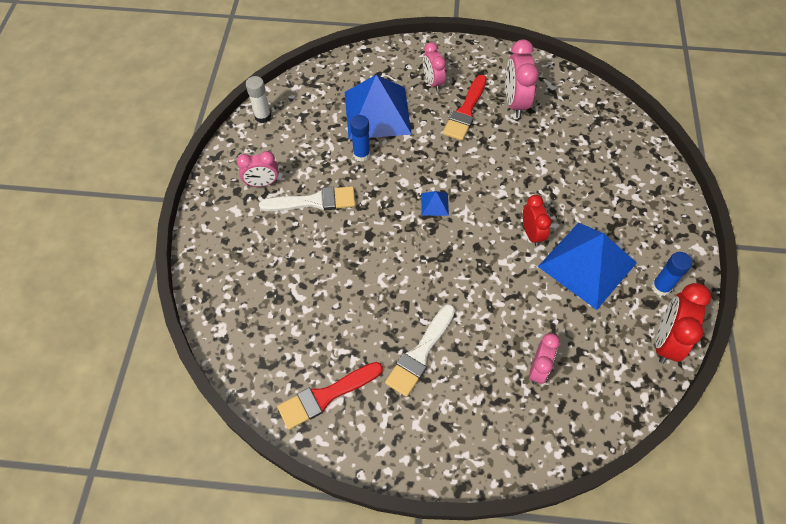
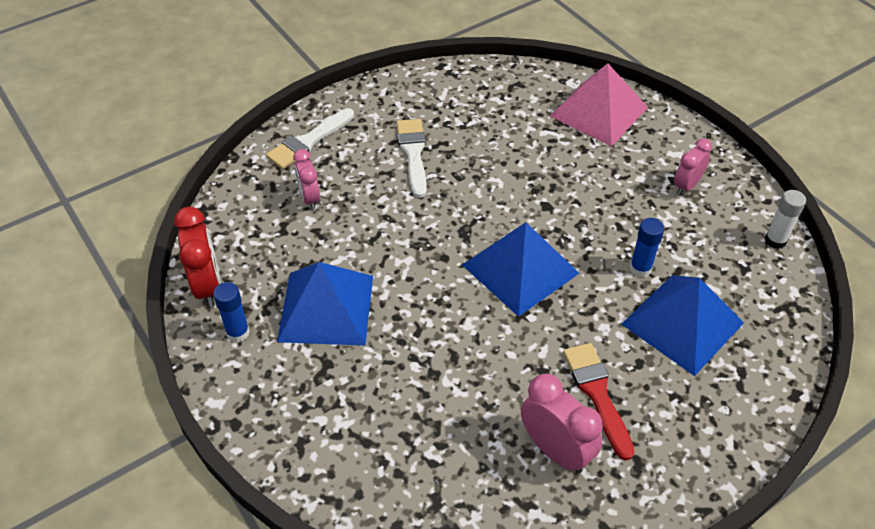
camera: 140 degrees right, 10 degrees down
white brush [259,186,355,211] -> white brush moved to [266,108,354,169]
red brush [277,362,383,430] -> none
blue pyramid [421,191,449,216] -> blue pyramid [462,222,579,317], size x2.49
pink clock [423,42,446,91] -> none
red clock [523,195,551,246] -> none
none -> pink pyramid [550,63,648,147]

